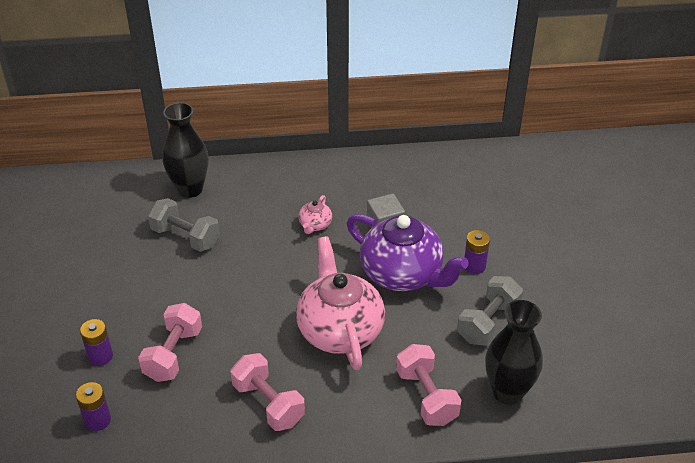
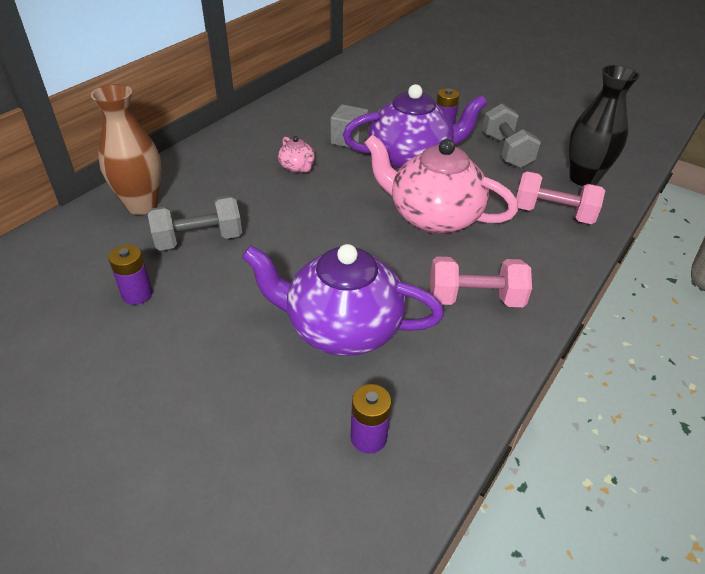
camera: 50 degrees left, 0 degrees up
purple battery [80,319,113,366] -> purple battery moved to [108,245,153,305]
pink dumbbell [138,303,202,382] -> purple teapot [242,244,444,356]
black vase [162,102,209,198] -> brown vase [91,84,161,215]

